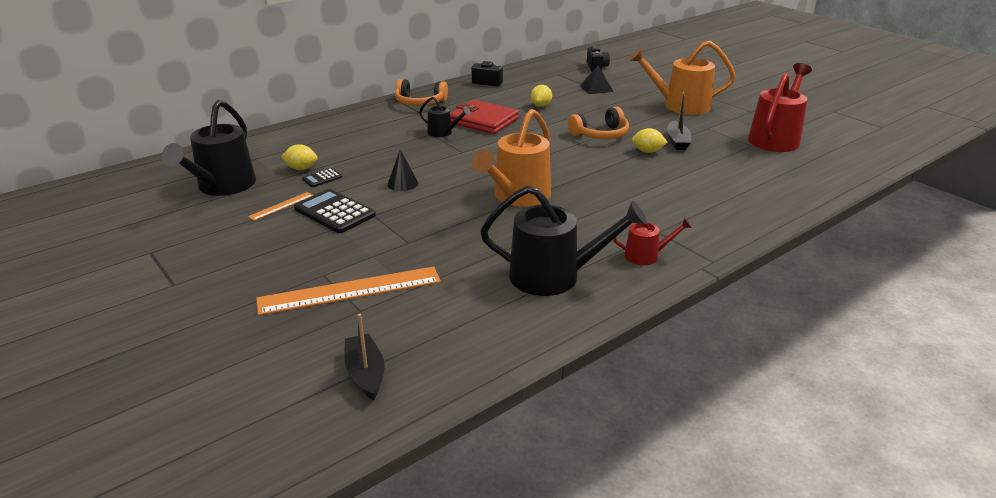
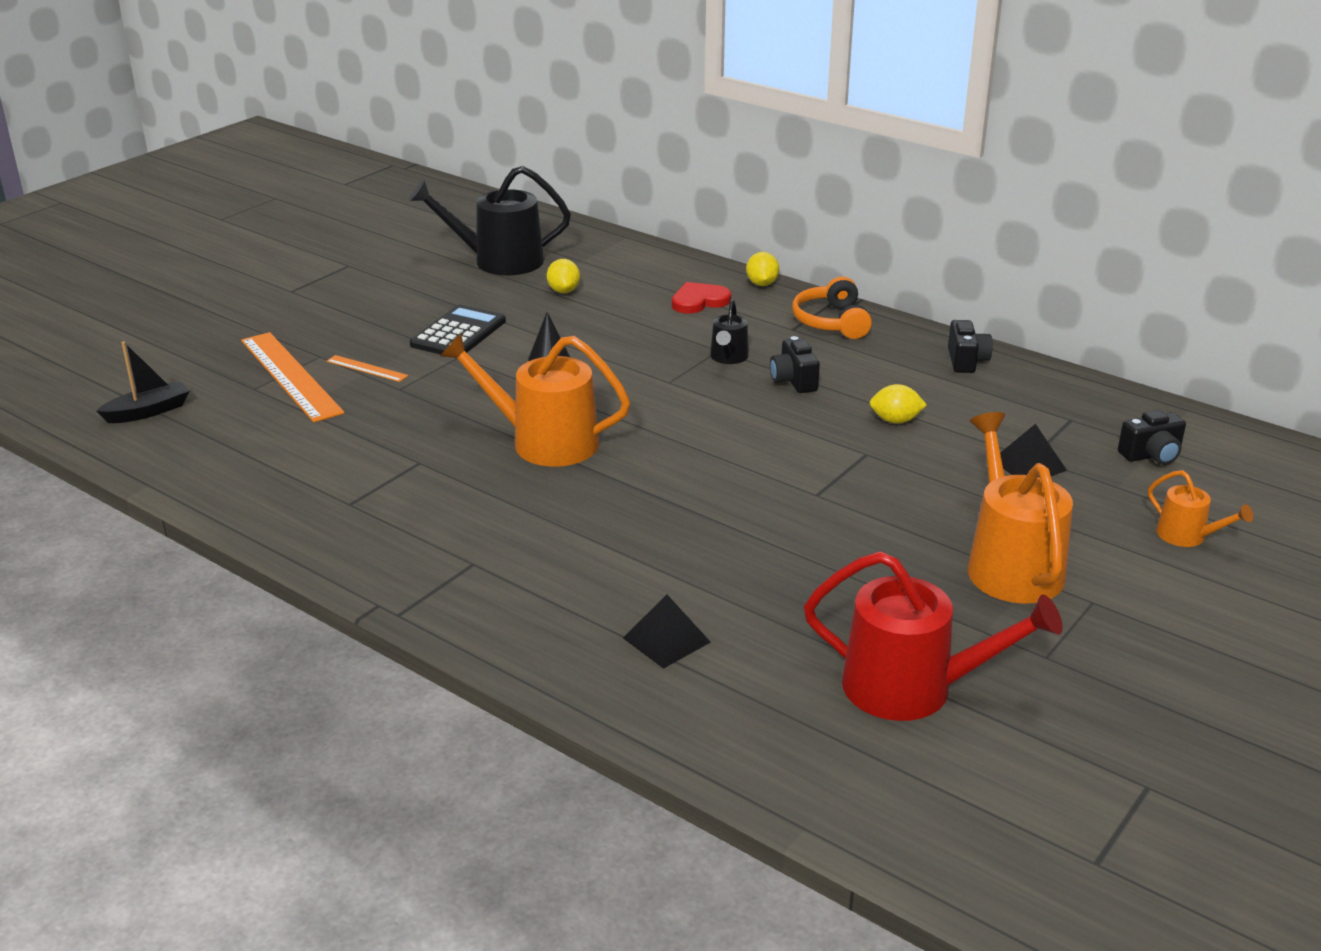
camera: 75 degrees right, 0 degrees up
orange ruler [248,192,313,221] -> orange ruler moved to [326,355,408,382]
black calculator [302,168,342,187] -> none
red wallet [450,100,519,134] -> black camera [770,336,820,393]
black watering can [480,185,647,296] -> none
orange headphones [568,106,629,139] -> none
red watering can [613,218,692,265] -> none
yellow lemon [632,128,668,153] -> yellow lemon moved to [746,252,779,286]
black boat [667,92,691,150] -> none
none -> black pyramid [623,594,711,669]
none -> red heart [672,282,731,314]
none -> orange watering can [1148,470,1253,547]

